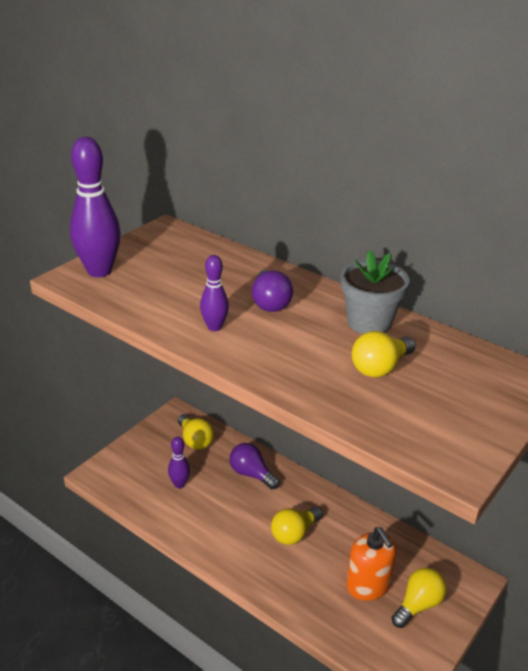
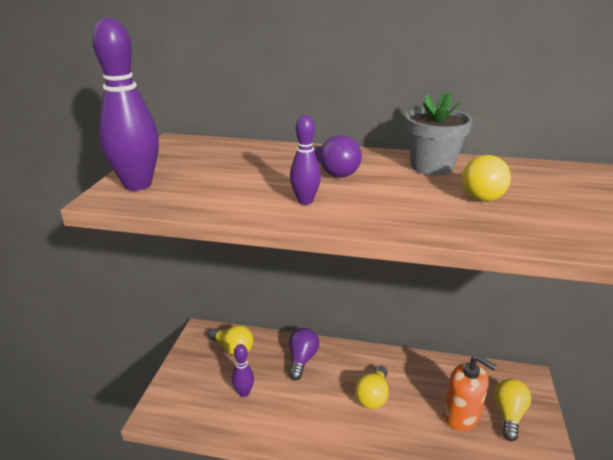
camera: 25 degrees left, 5 degrees down
purple light bulb [230,443,279,489] -> purple light bulb turned 90 degrees clockwise [289,328,319,380]

